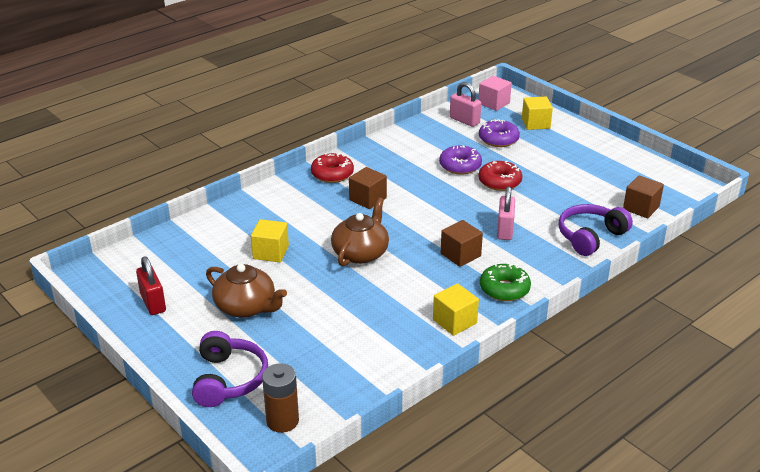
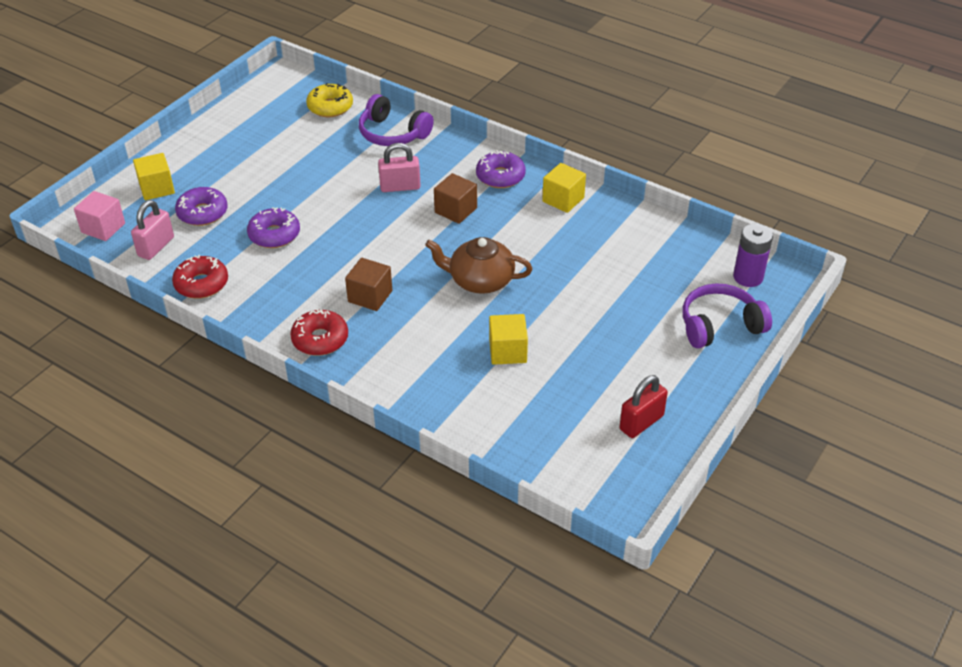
camera: 105 degrees left, 10 degrees up
brown teapot [206,264,287,317] -> none
brown battery [262,363,299,433] -> purple battery [733,224,773,287]
red donut [479,161,522,191] -> red donut moved to [172,255,228,299]
green donut [480,263,531,301] -> purple donut [476,150,526,188]
brown cube [623,175,664,218] -> yellow donut [306,83,353,117]

